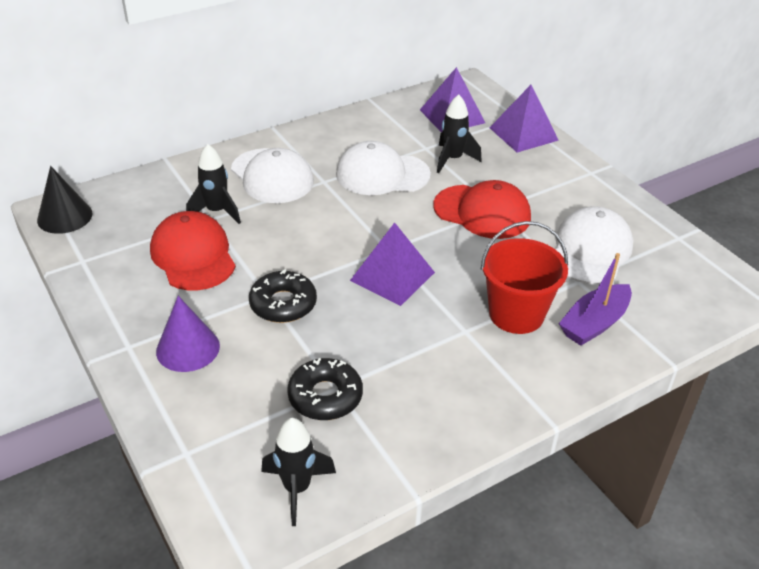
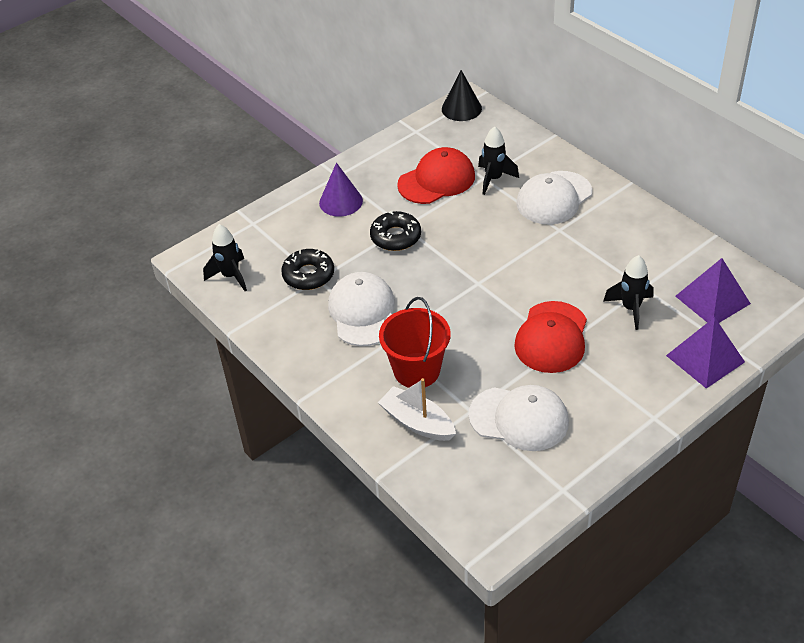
camera: 85 degrees right, 5 degrees up
white cap [336,141,431,195] -> white cap moved to [328,272,395,346]
purple pyramid [350,222,435,306] -> none
purple boat [559,253,632,346] -> white boat [378,378,456,441]

